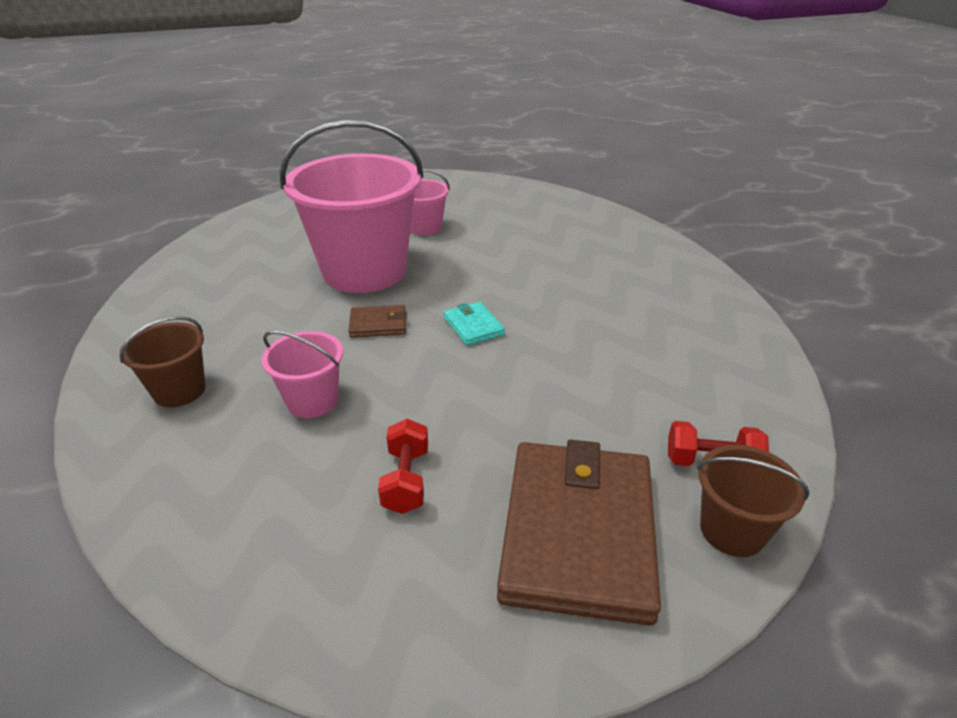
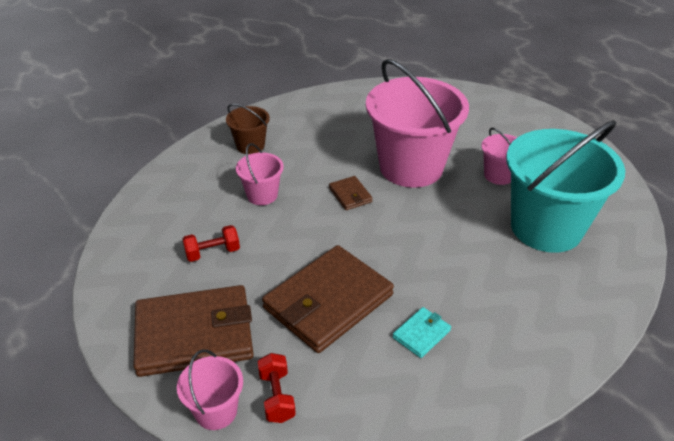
camera: 70 degrees right, 5 degrees up
turquoise wallet [444,302,505,346] -> turquoise wallet moved to [393,307,451,358]
brown bucket [697,445,810,557] -> pink bucket [177,350,243,430]
none -> brown wallet [262,245,394,353]
none -> turquoise bucket [506,120,625,253]

